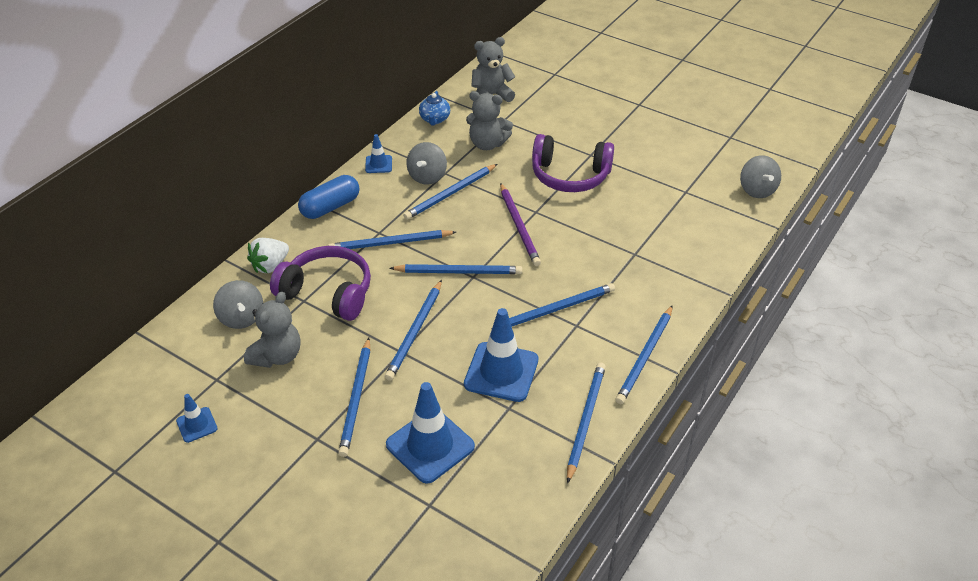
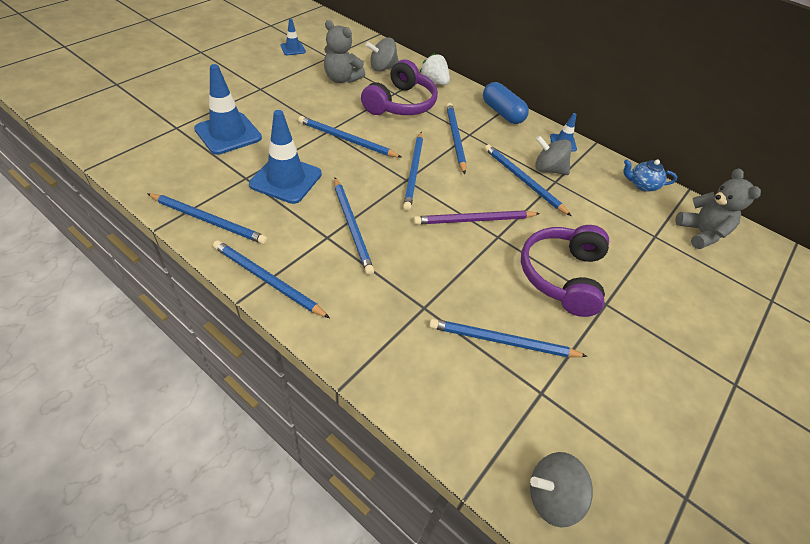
camera: 90 degrees right, 5 degrees up
blue pencil [338,338,370,457] -> blue pencil moved to [429,319,588,357]
grey teddy bear [466,91,513,150] -> none

